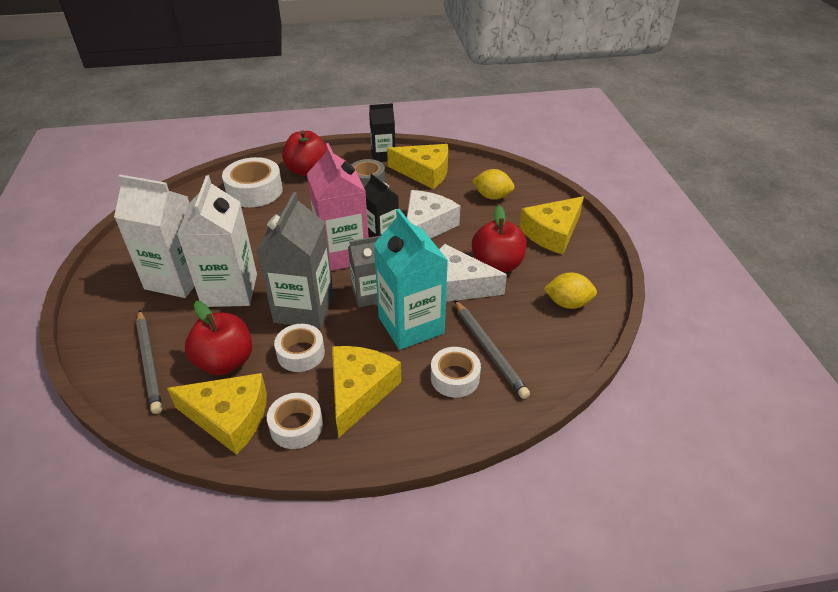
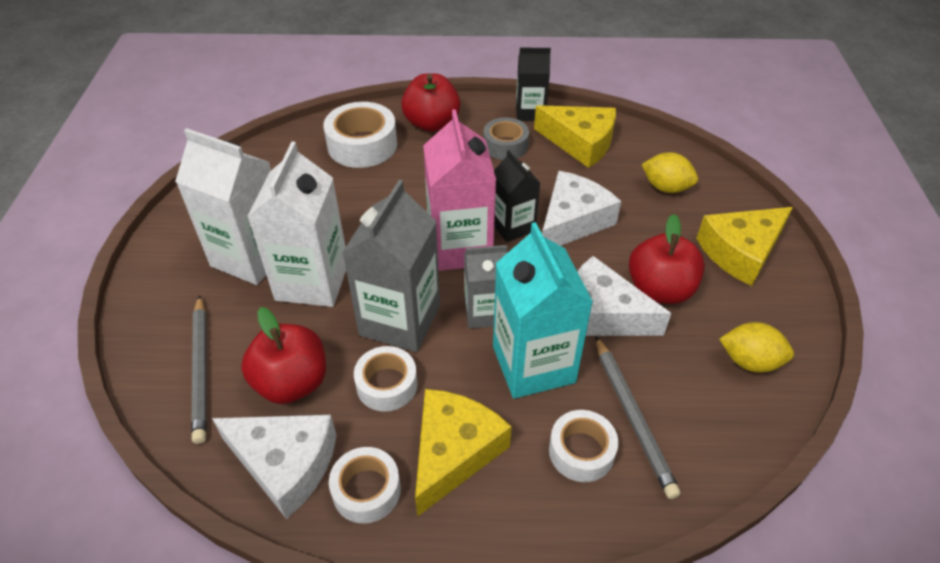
camera: 10 degrees right, 5 degrees up
yellow cheese [167,373,267,455] -> white cheese [212,415,337,519]

